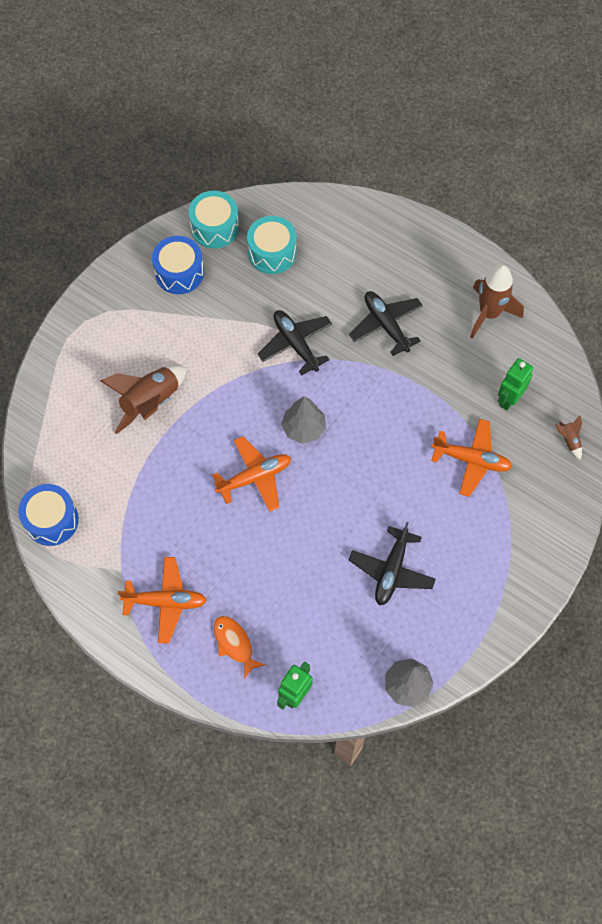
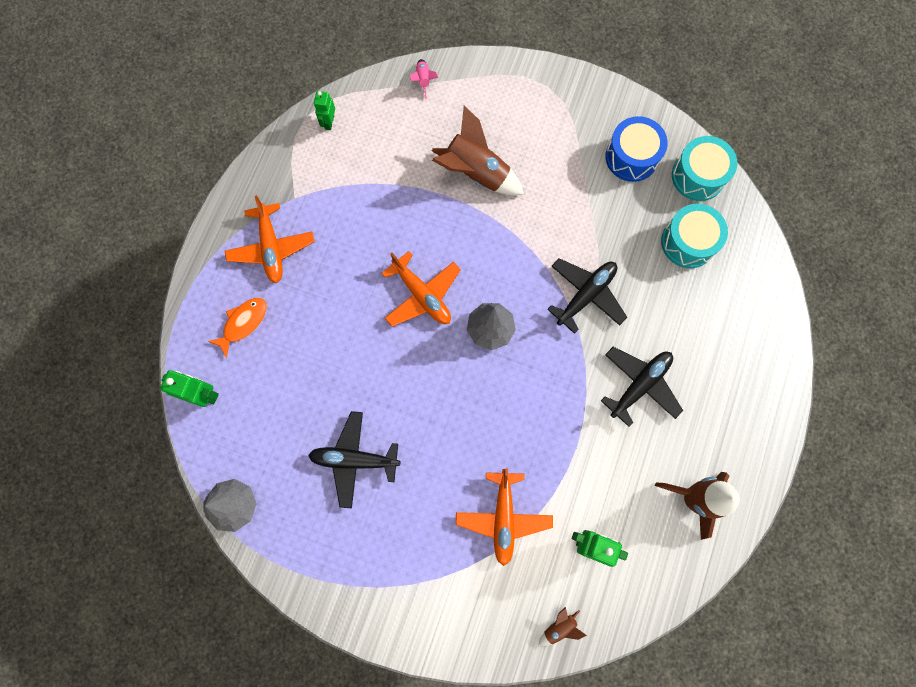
camera: 75 degrees right, 10 degrees up
blue drum [18,484,79,546] -> green robot [314,91,335,130]
none -> pink rocket [410,59,438,99]

